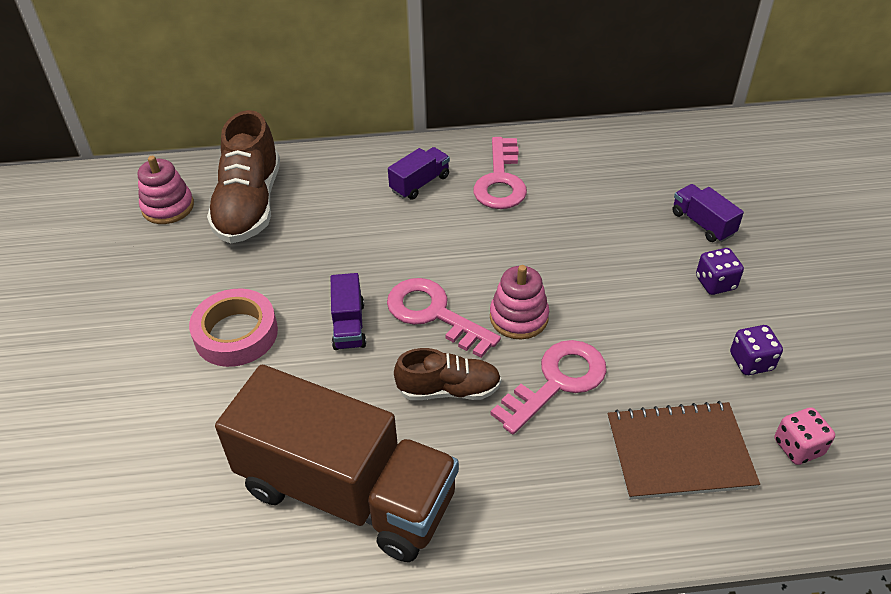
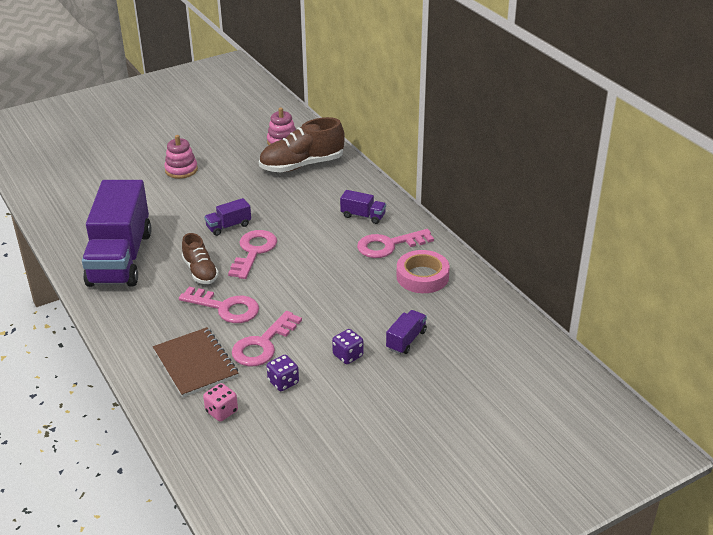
camera: 65 degrees right, 10 degrees down
pink tape [189,289,278,367] -> pink tape moved to [396,250,450,293]
brown truck [215,365,459,562] -> purple truck [82,180,151,287]
pink stacking toy [490,265,549,339] -> pink stacking toy moved to [164,135,198,179]
none -> pink key [232,311,302,366]

